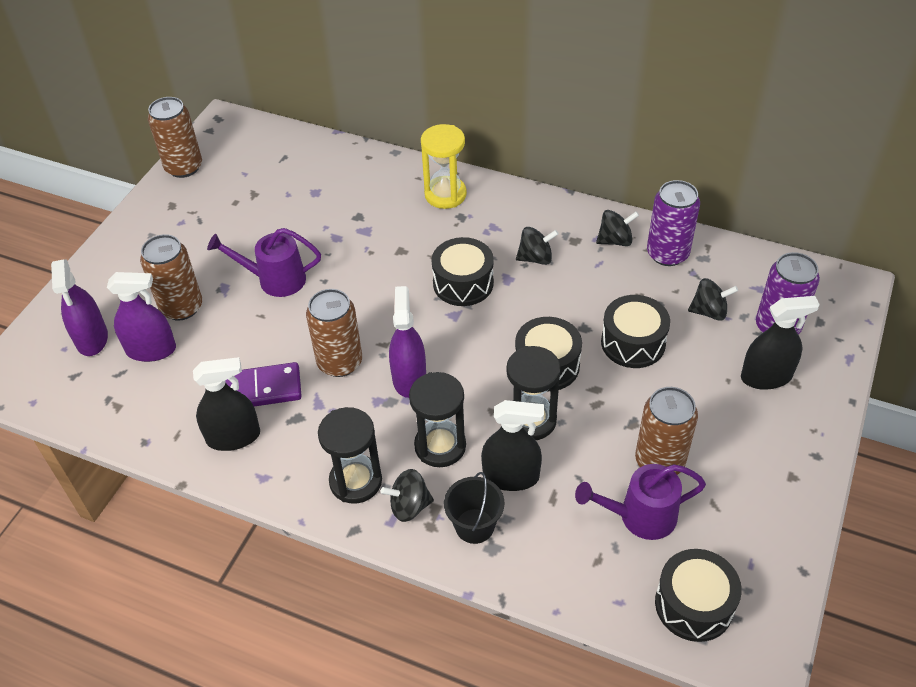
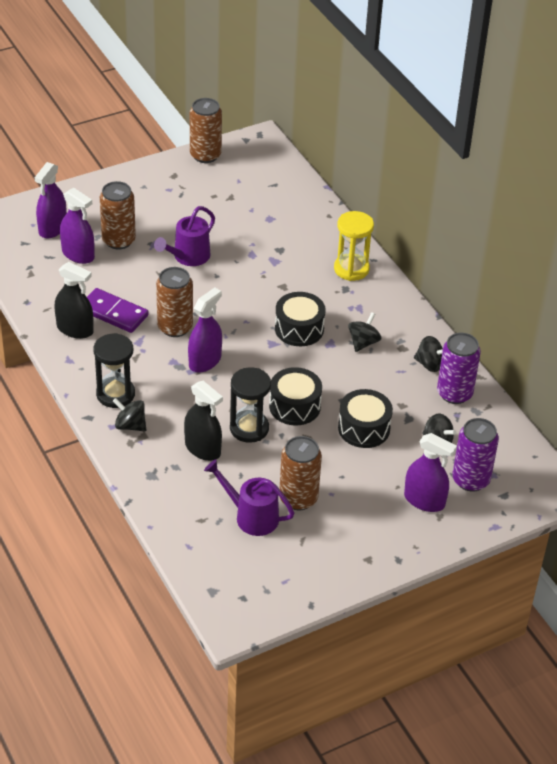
camera: 35 degrees right, 5 degrees down
purple watering can [207,228,321,297] -> purple watering can turned 90 degrees counterclockwise [154,206,215,266]
black hourglass [409,372,466,467] -> none
black bucket [444,472,505,544] -> none
black spinning top [516,227,559,265] -> black spinning top turned 90 degrees counterclockwise [348,312,382,352]
black drum [655,549,742,642] -> none
black spray bottle [741,296,820,390] -> purple spray bottle [404,433,457,512]

